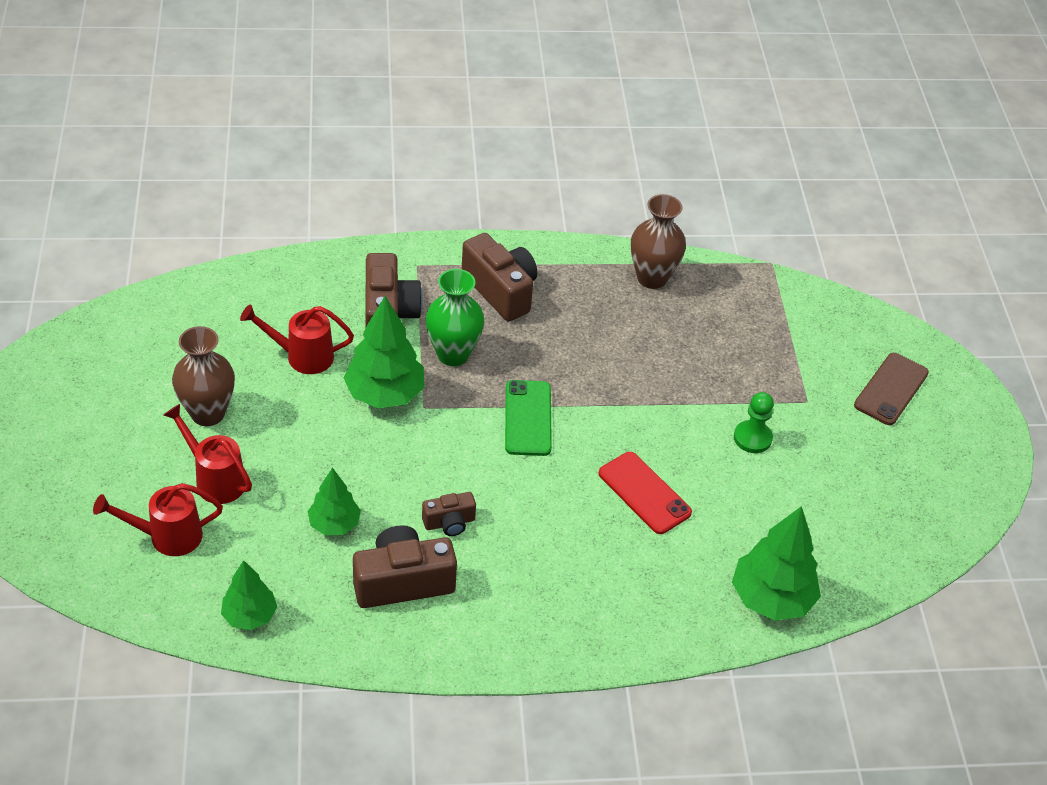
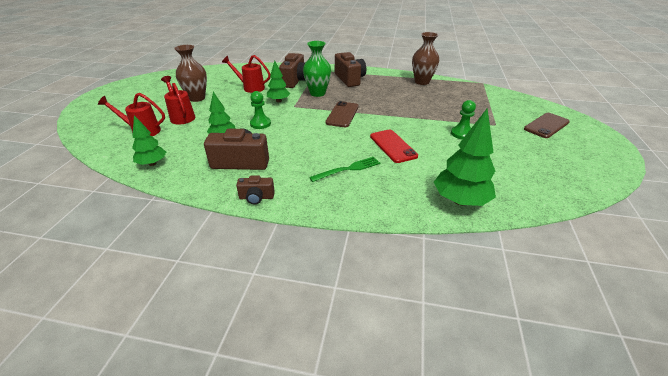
camera: 20 degrees right, 10 degrees down
green tree [343,296,424,408] -> green tree [267,61,290,102], size x0.61
brown camera [422,492,476,536] -> brown camera moved to [236,175,275,205]
green phone [505,380,552,456] -> brown phone [325,101,359,127]
none -> green pawn [250,91,271,129]
none -> green fork [309,157,380,182]

